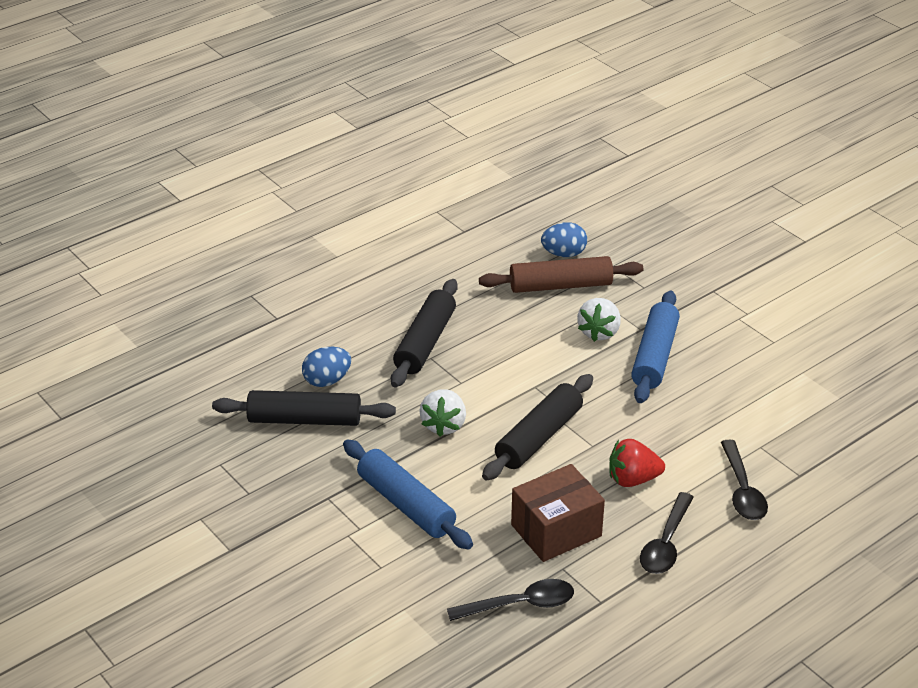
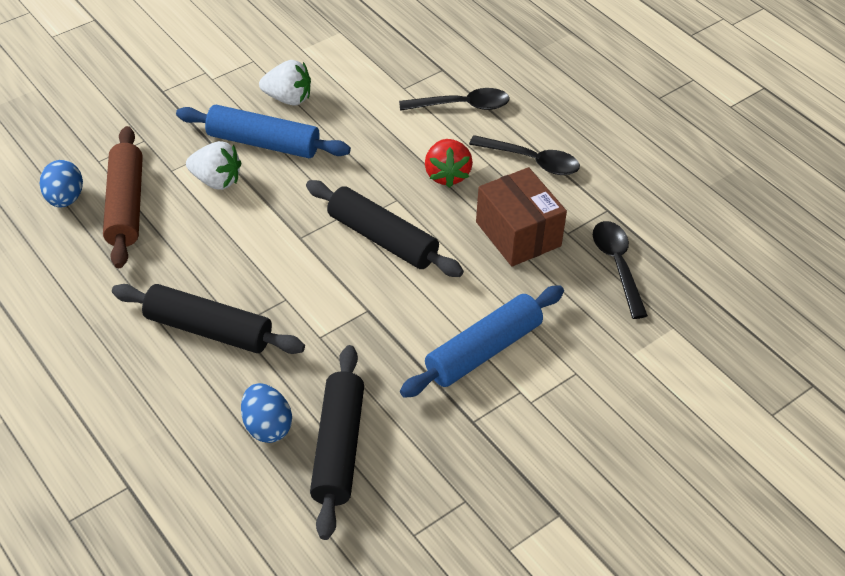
camera: 90 degrees left, 10 degrees up
white strawberry [419,389,466,437] -> white strawberry moved to [259,60,311,106]

